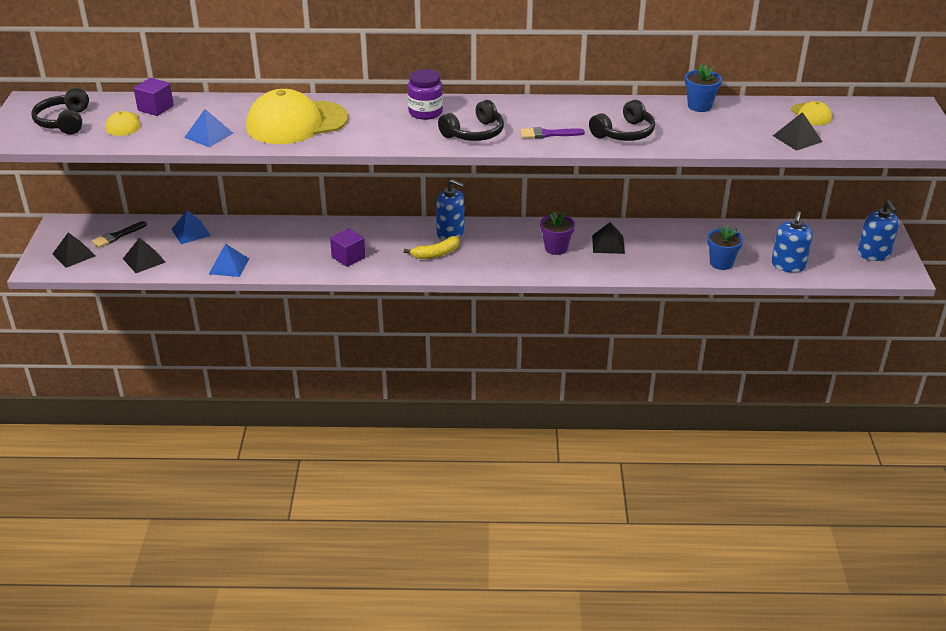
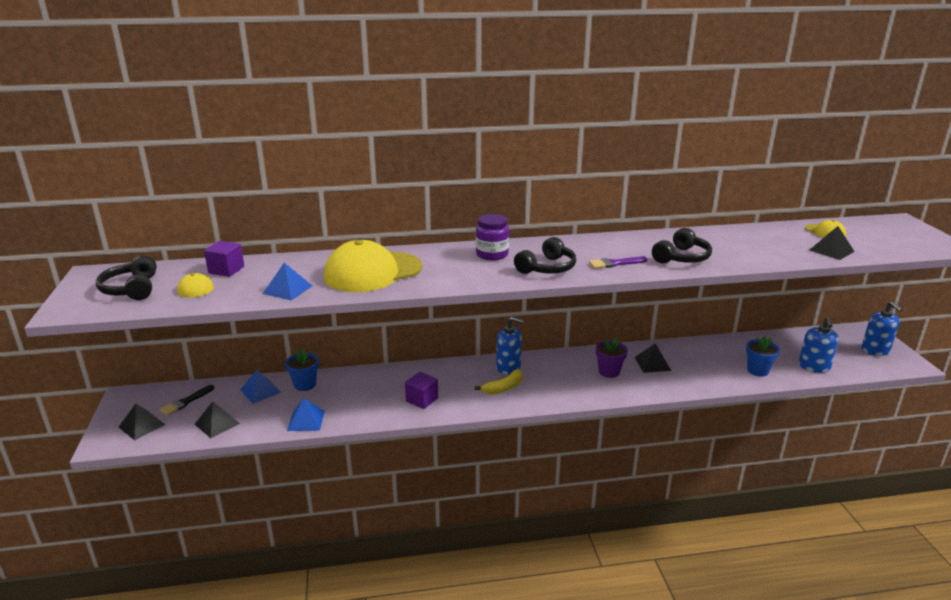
camera: 10 degrees left, 10 degrees down
blue flower pot [685,64,722,112] -> blue flower pot moved to [285,349,319,391]

